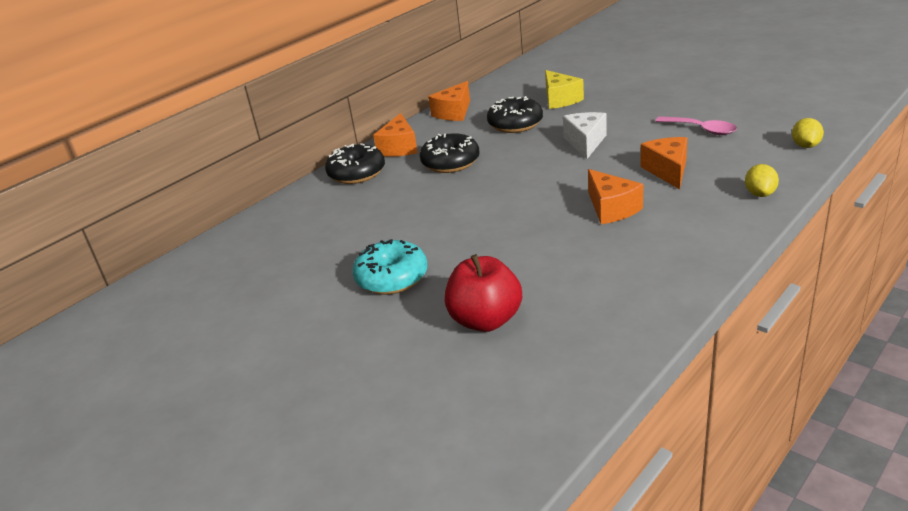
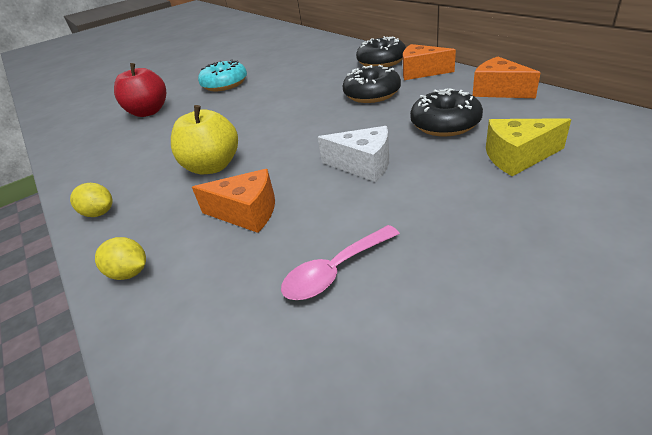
camera: 105 degrees right, 5 degrees up
orange cheese [588,169,643,224] -> yellow apple [171,105,238,174]
yellow lemon [792,118,824,148] -> yellow lemon moved to [70,183,112,217]

